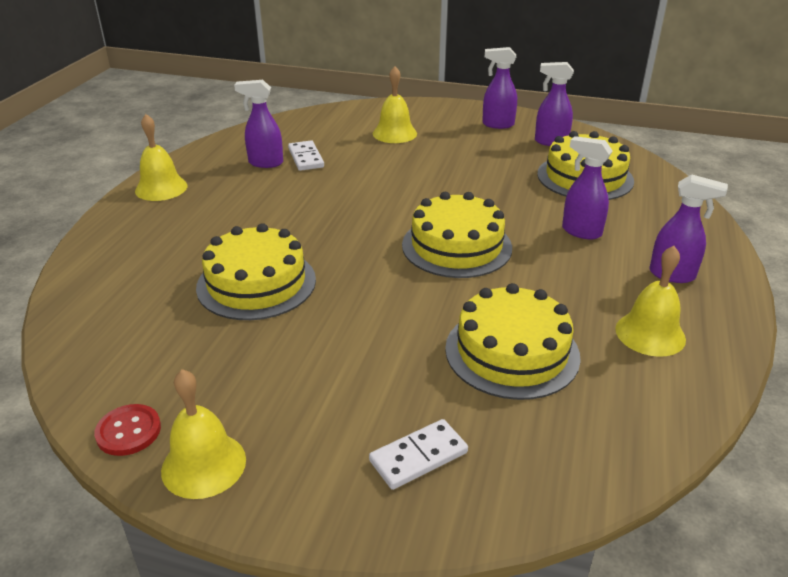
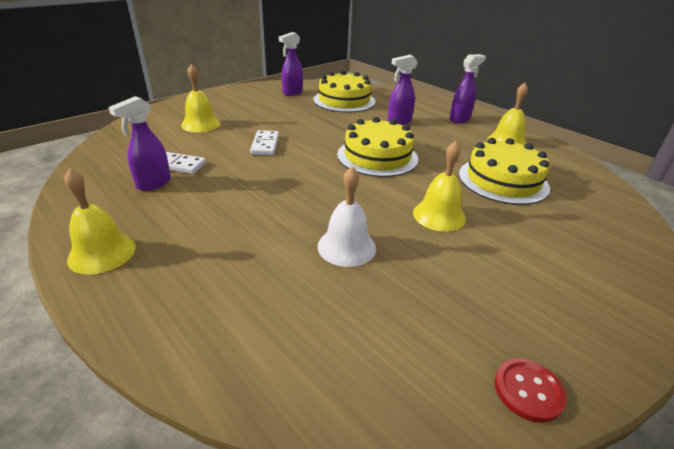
camera: 60 degrees left, 0 degrees up
yellow bell [161,369,246,499] -> yellow bell moved to [413,141,466,232]
yellow cake [196,223,316,320] -> white bell [317,166,376,267]
white domino [369,419,468,490] -> white domino moved to [250,130,279,155]
purple spray bottle [482,47,517,129] -> none

